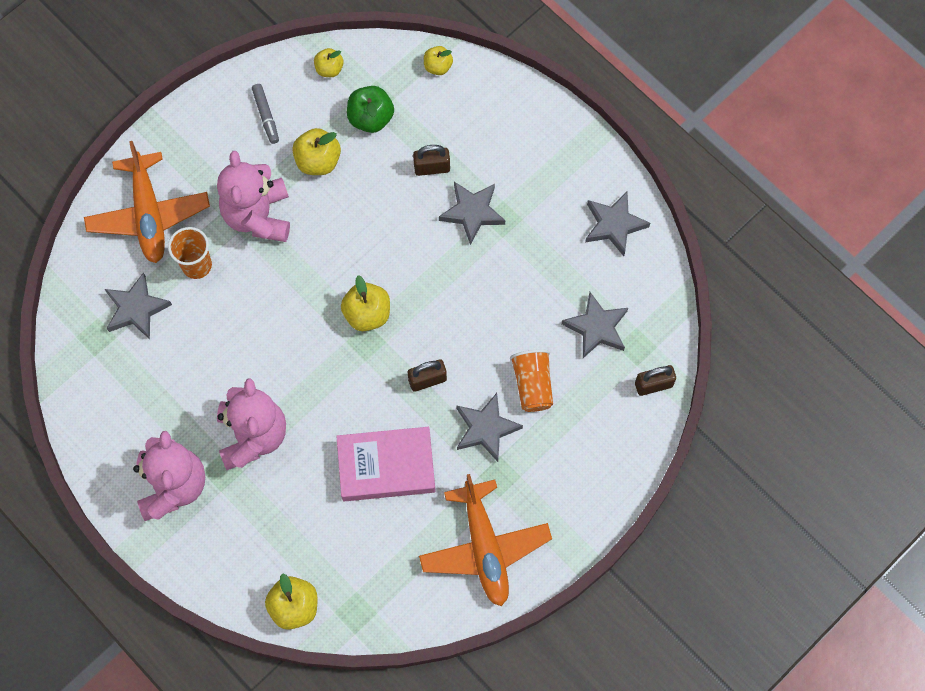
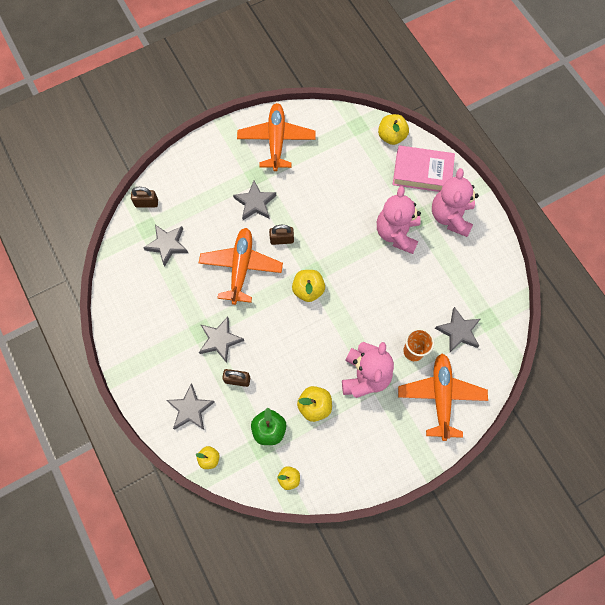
camera: 165 degrees left, 0 degrees up
grey marker [252,84,279,144] -> none
pink book [336,427,435,502] -> pink book moved to [393,145,455,192]
orange cup [510,349,553,412] -> none
grey star [585,192,650,256] -> grey star moved to [166,384,215,430]
none -> orange plane [199,228,283,305]

